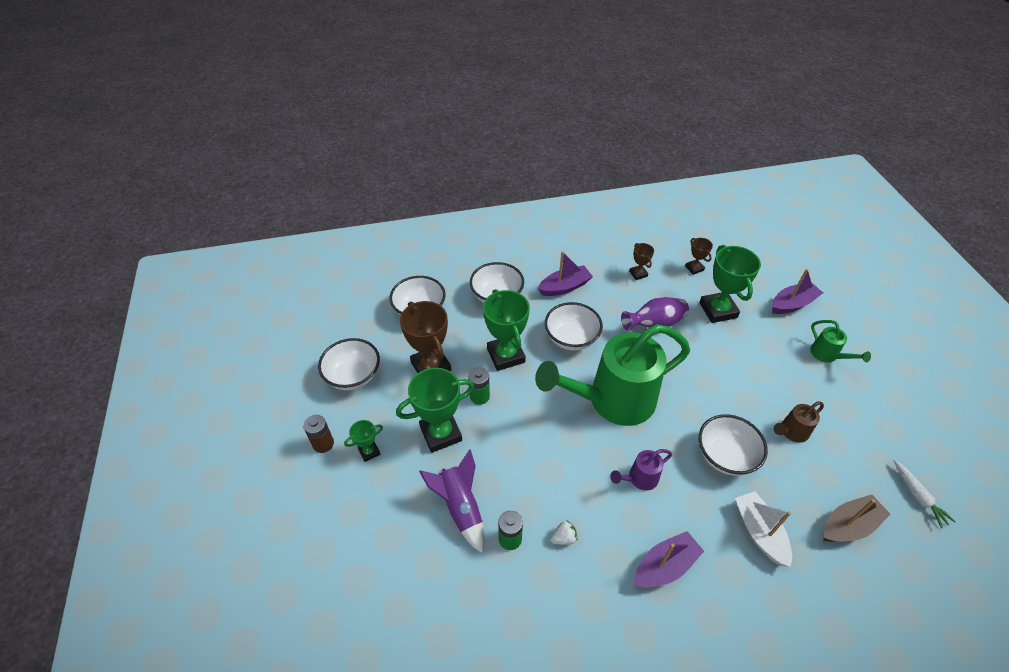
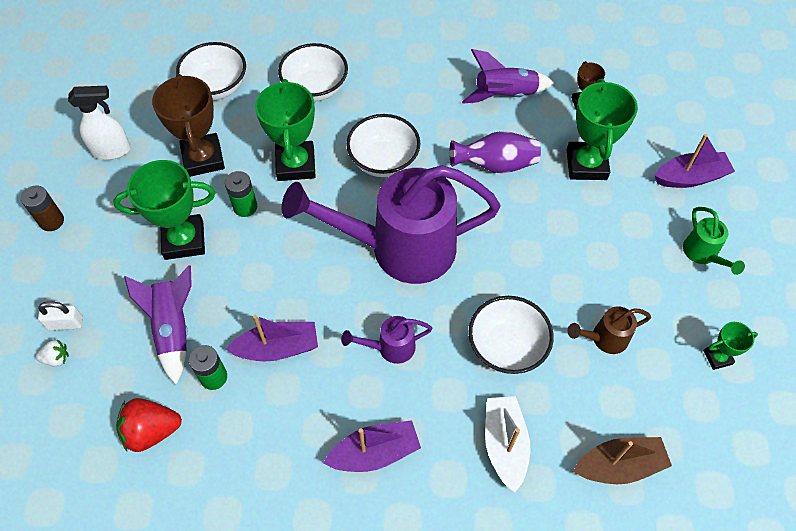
camera: 15 degrees right, 10 degrees up
white bowl [318,338,380,390] -> white spray bottle [68,86,131,160]
green trophy [344,420,383,462] -> green trophy moved to [704,322,758,370]
green watering can [535,324,690,426] -> purple watering can [282,165,501,284]
purple boat [538,251,593,296] -> purple boat moved to [226,315,318,361]
white strawberry [551,521,577,545] -> white strawberry moved to [35,339,69,367]
brown trophy [629,243,654,280] -> purple rocket [462,49,554,104]
white carrot [894,460,956,528] -> none
none -> white padlock [38,301,83,330]
none -> red strawberry [116,398,182,452]

